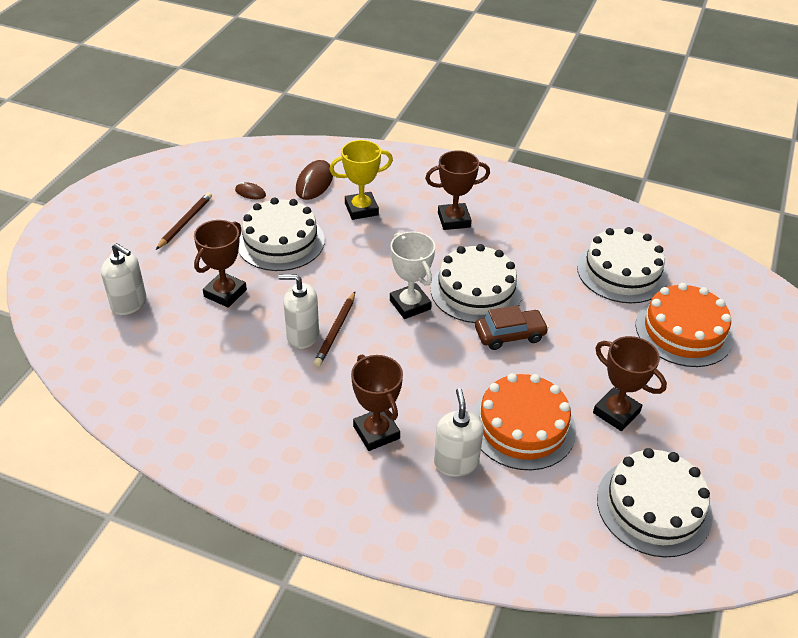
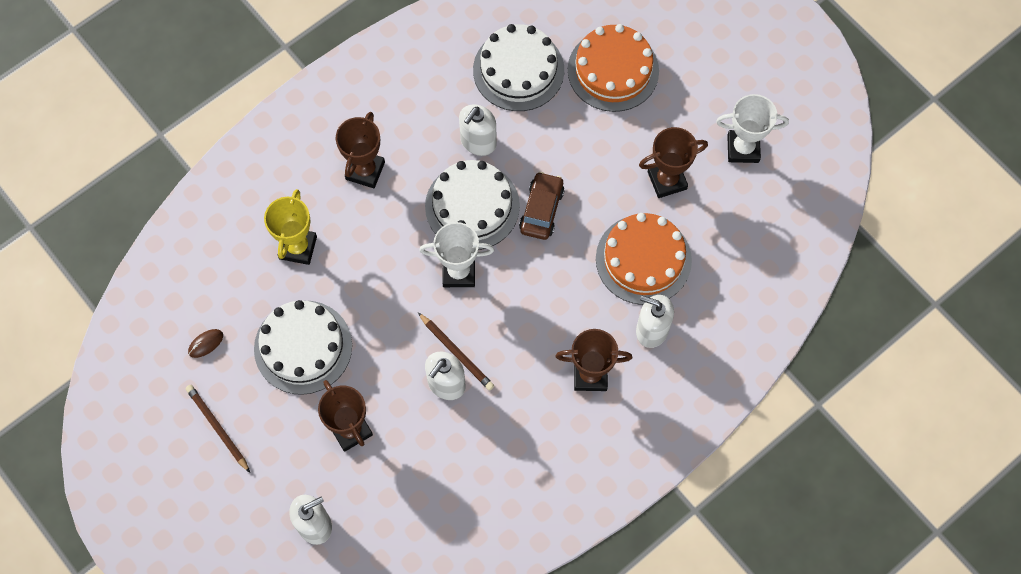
camera: 60 degrees left, 25 degrees up
brown mouse [296,160,333,200] -> none
white cake [597,448,713,558] -> none
none -> white soap dispenser [459,104,497,156]
none -> white trophy [716,94,789,163]

